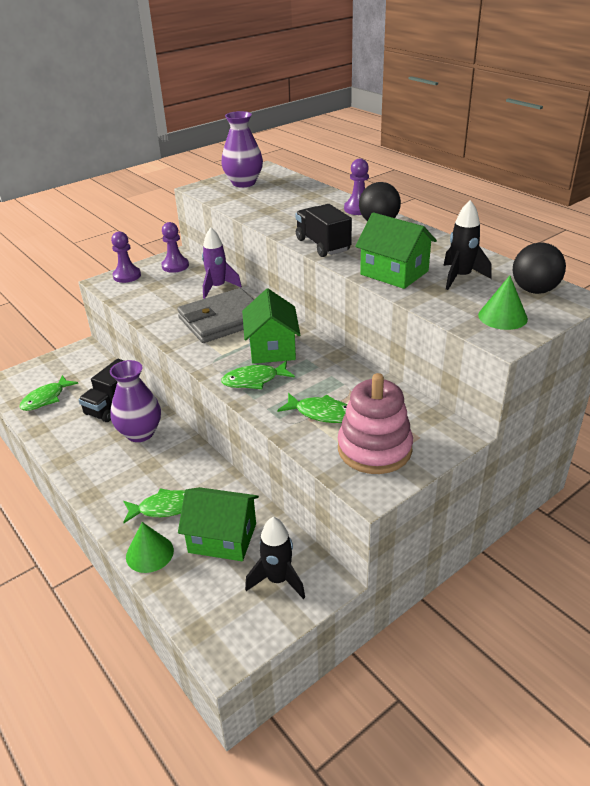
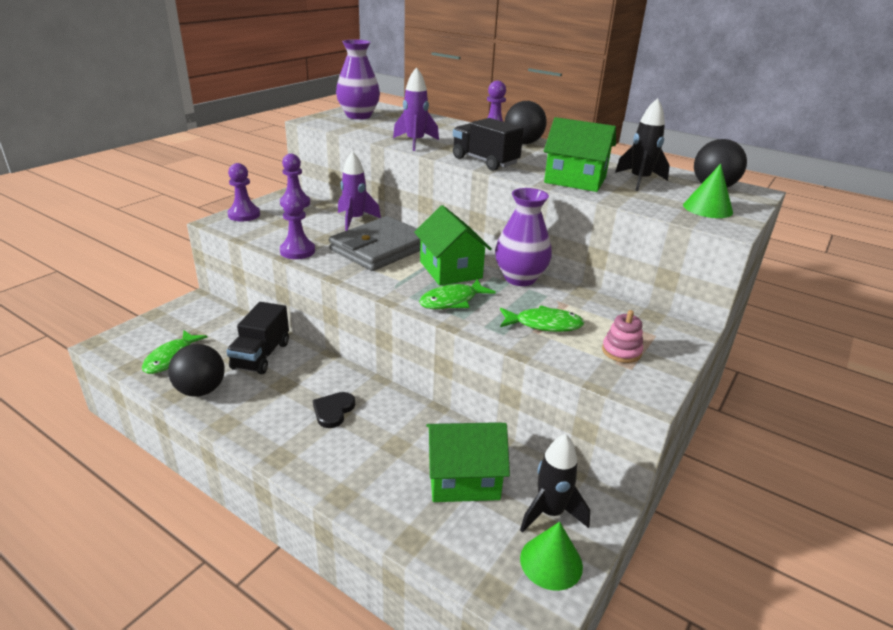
camera: 20 degrees left, 5 degrees down
purple vase [110,360,161,442] -> purple vase moved to [495,188,552,286]
green fish [123,488,185,523] -> none
green cone [126,522,174,573] -> green cone moved to [520,522,583,591]
pink stacking toy [338,373,413,474] -> pink stacking toy [602,310,643,363], size x0.49
none -> black ball [168,344,225,397]
none -> purple pawn [280,195,315,259]
none -> black heart [313,392,355,428]
none -> purple rocket [393,67,439,151]

